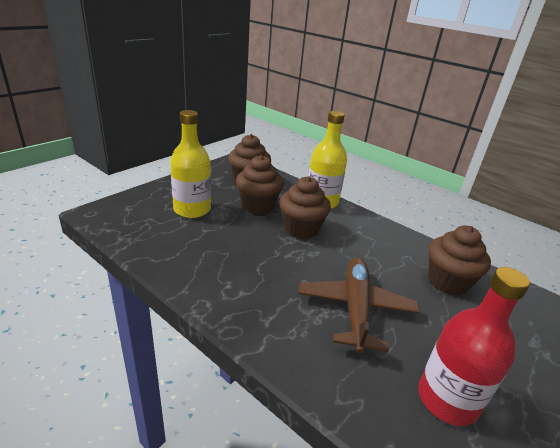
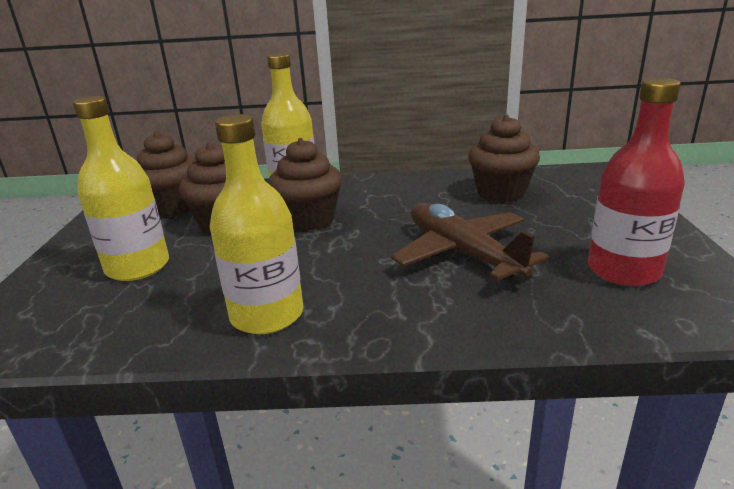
camera: 35 degrees left, 5 degrees down
none -> yellow bottle [210,114,303,334]

